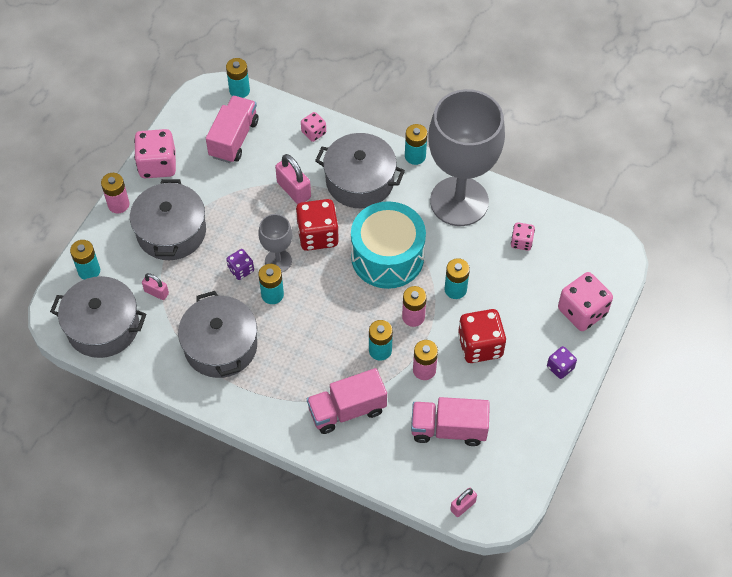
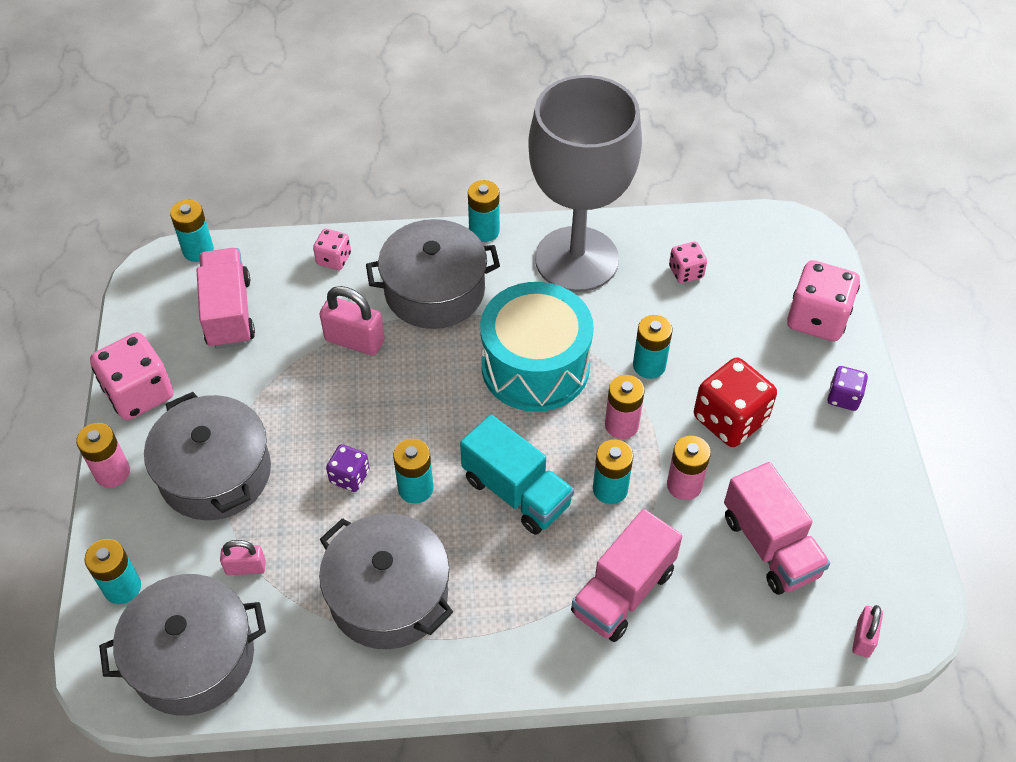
camera: 30 degrees left, 5 degrees down
grey goblet [258,214,292,272] -> none
red dice [296,199,339,251] -> none
pink truck [411,397,490,446] -> pink truck turned 90 degrees counterclockwise [724,462,830,595]
none -> turquoise truck [460,415,574,535]

